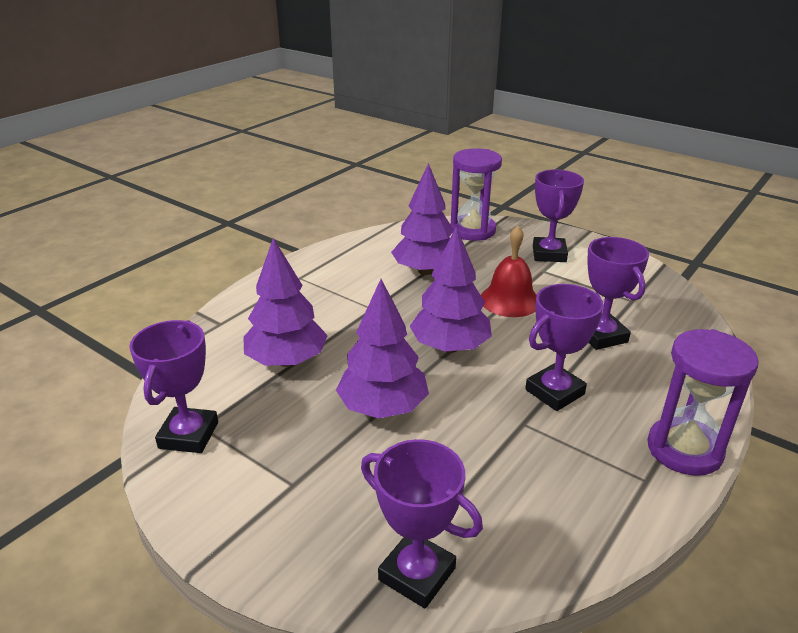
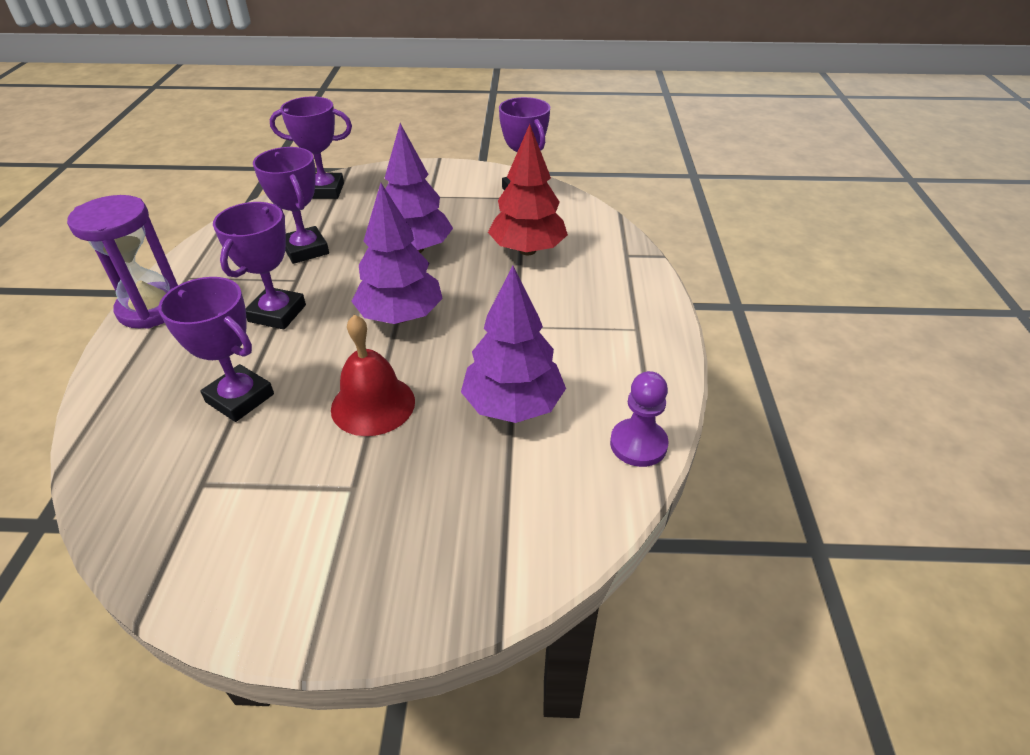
camera: 145 degrees right, 10 degrees up
purple tree [244,238,328,367] -> red tree [488,124,568,255]
purple hourglass [450,148,502,241] -> none
purple trophy [533,170,584,262] -> purple trophy moved to [253,147,329,264]
none -> purple pawn [610,371,669,467]

